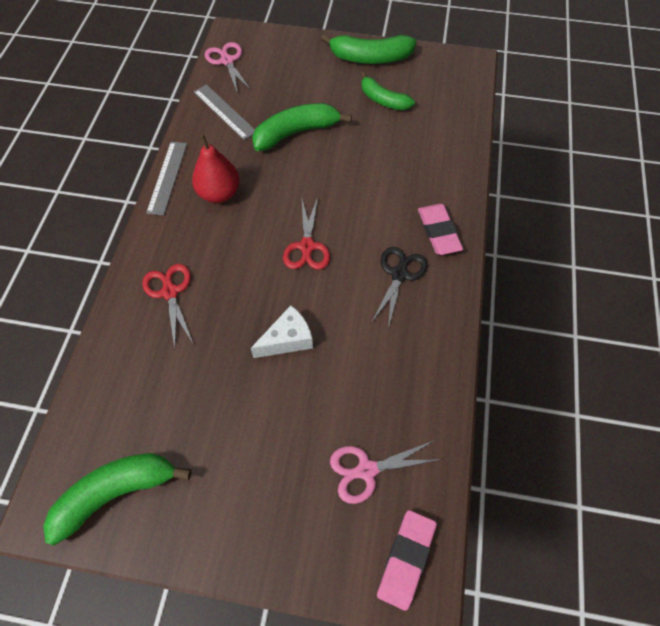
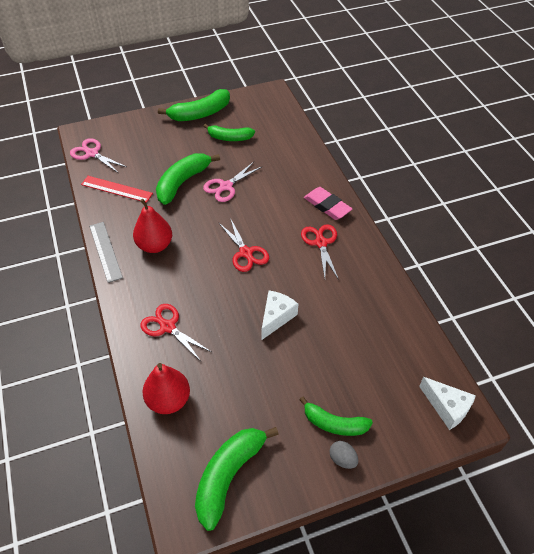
camera: 30 degrees left, 10 degrees down
grey ruler [194,84,255,140] -> red ruler [81,176,153,203]
pink scissors [330,440,439,504] -> pink scissors moved to [203,162,263,202]
black scissors [371,247,428,329] -> red scissors [301,224,339,280]
pink eraser [377,510,437,611] -> white cheese [419,377,476,430]
none -> red pear [143,363,190,414]
none -> green banana [299,396,373,436]
none -> grey egg [330,441,358,469]

